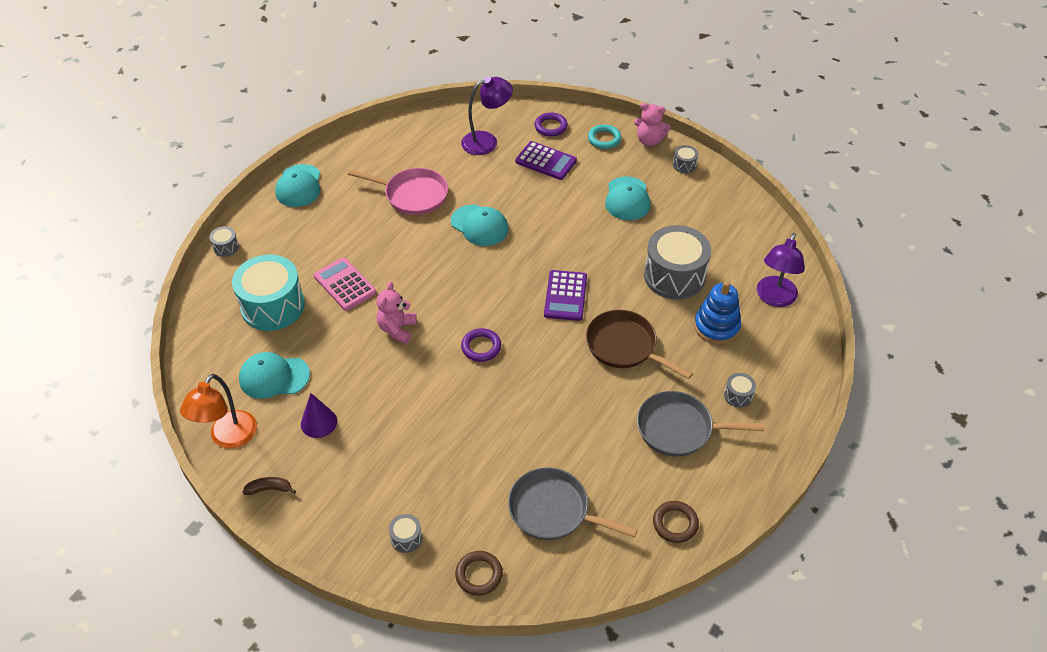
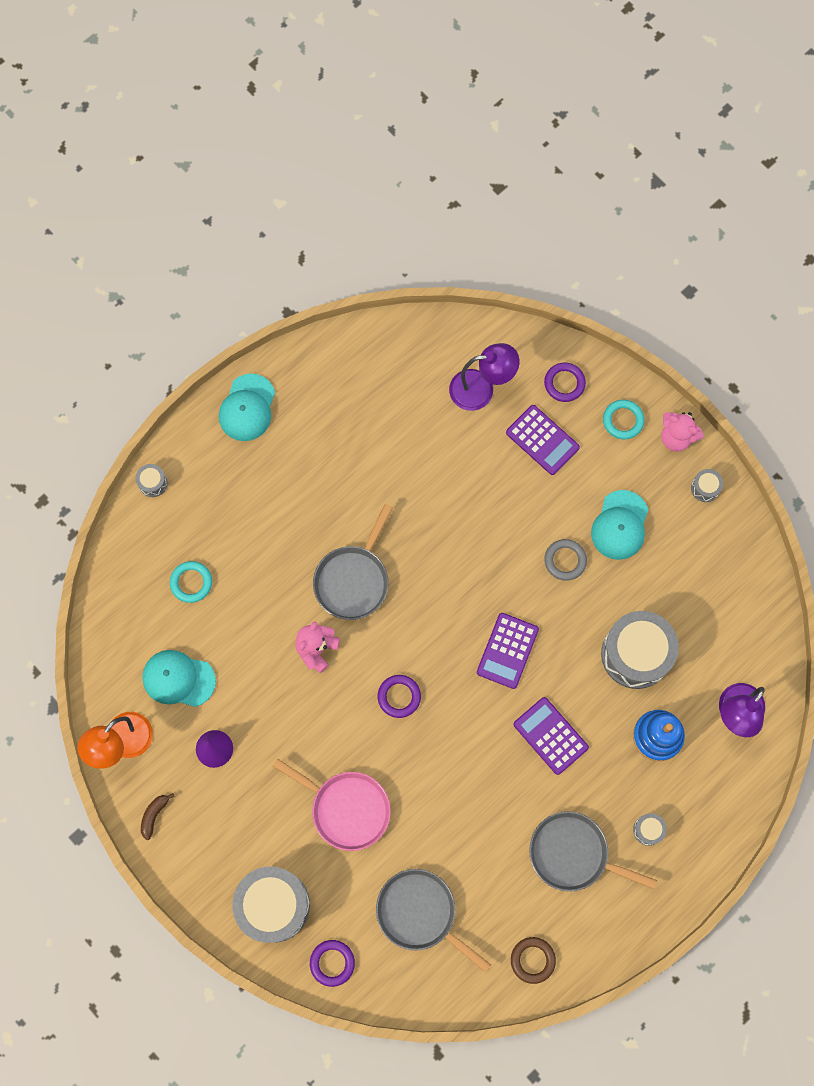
camera: 15 degrees right, 25 degrees up
turquoise drum [232,254,305,331] -> turquoise ring [170,561,212,603]
brown banana [243,477,296,495] -> brown banana turned 75 degrees counterclockwise [141,793,175,840]
pink calculator [314,257,376,311] -> none
pink pan [348,168,448,215] -> pink pan moved to [273,759,391,851]
grey drum [389,514,422,553] -> grey drum [232,866,310,943], size x2.36
turquoise cap [451,204,508,246] -> none
brown ring [455,551,503,596] -> purple ring [310,940,355,987]
brown pan [586,310,693,379] -> purple calculator [513,697,589,775]
none -> grey pan [313,504,393,620]
none -> grey ring [544,539,587,581]

